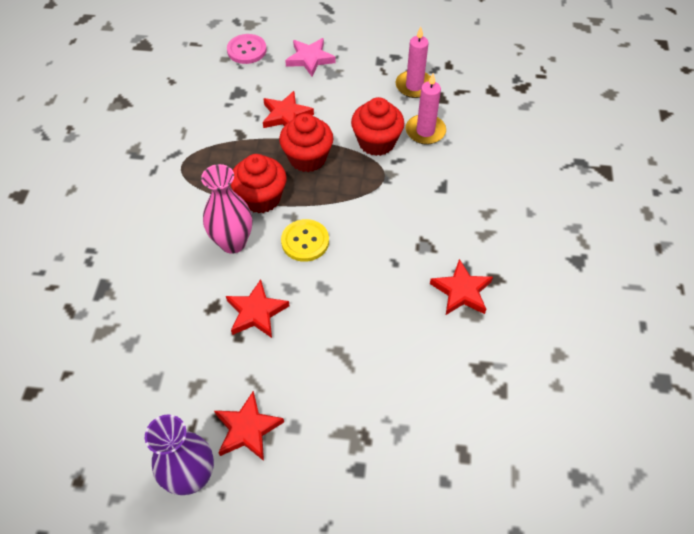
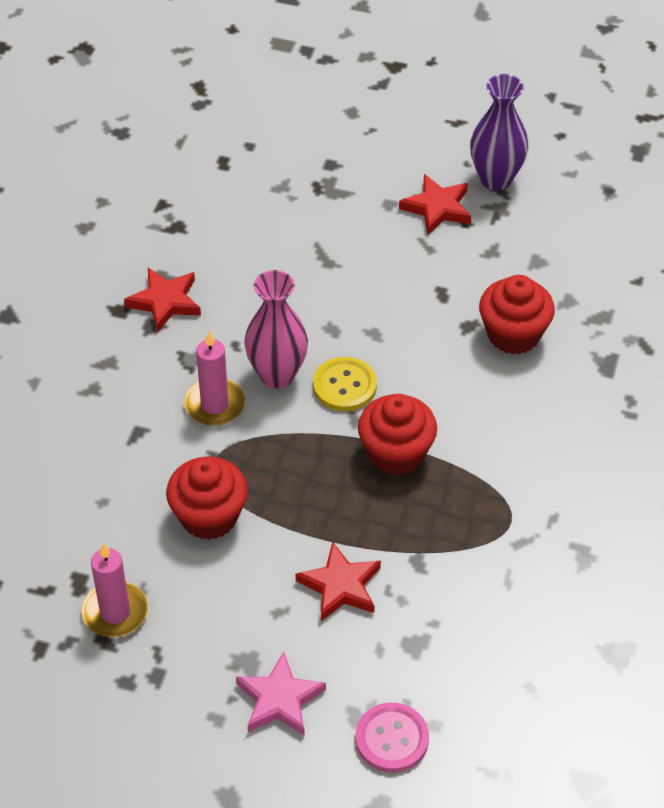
camera: 170 degrees left, 5 degrees down
pink vase [201,164,252,254] -> pink vase moved to [244,270,308,388]
red star [226,279,290,338] -> none
red cupcake [279,113,333,172] -> red cupcake moved to [479,275,555,354]
pink candle [406,73,446,145] -> pink candle moved to [184,332,245,426]

